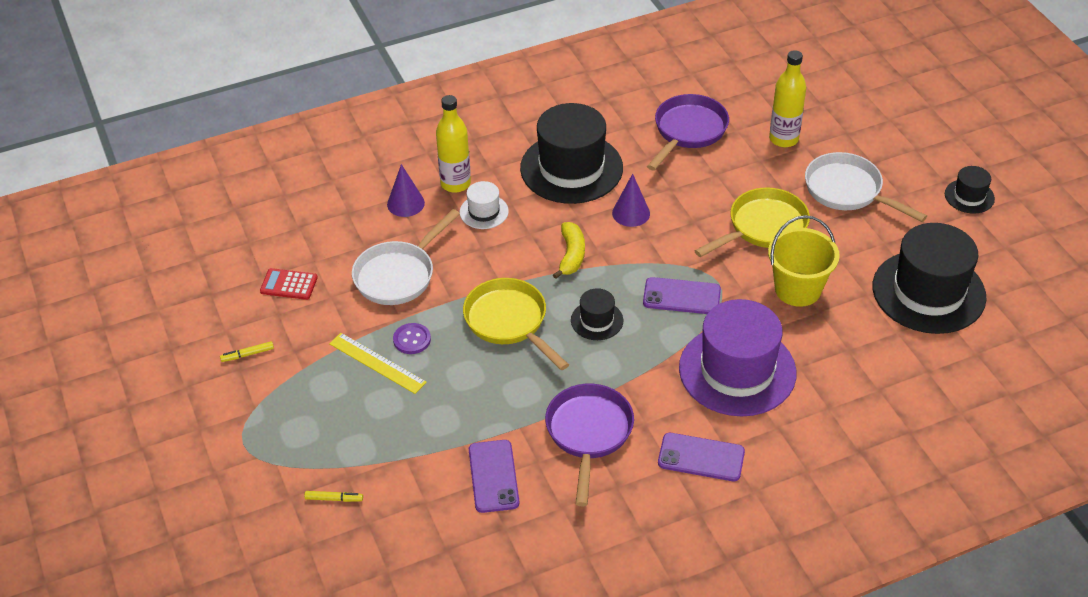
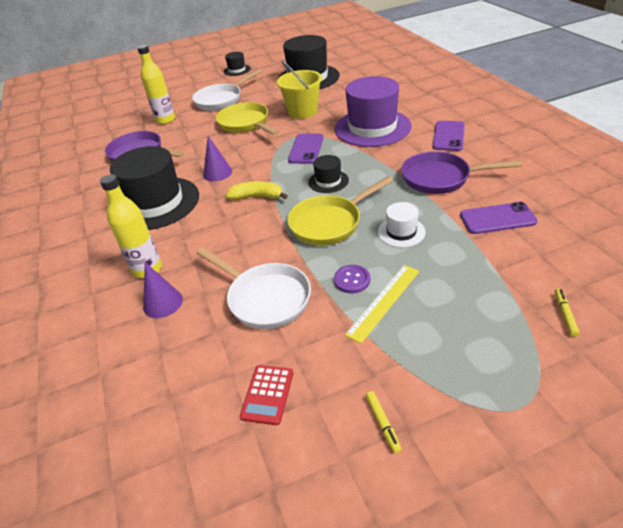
camera: 85 degrees left, 5 degrees down
white hat [460,181,509,229] -> white hat moved to [378,202,426,248]

